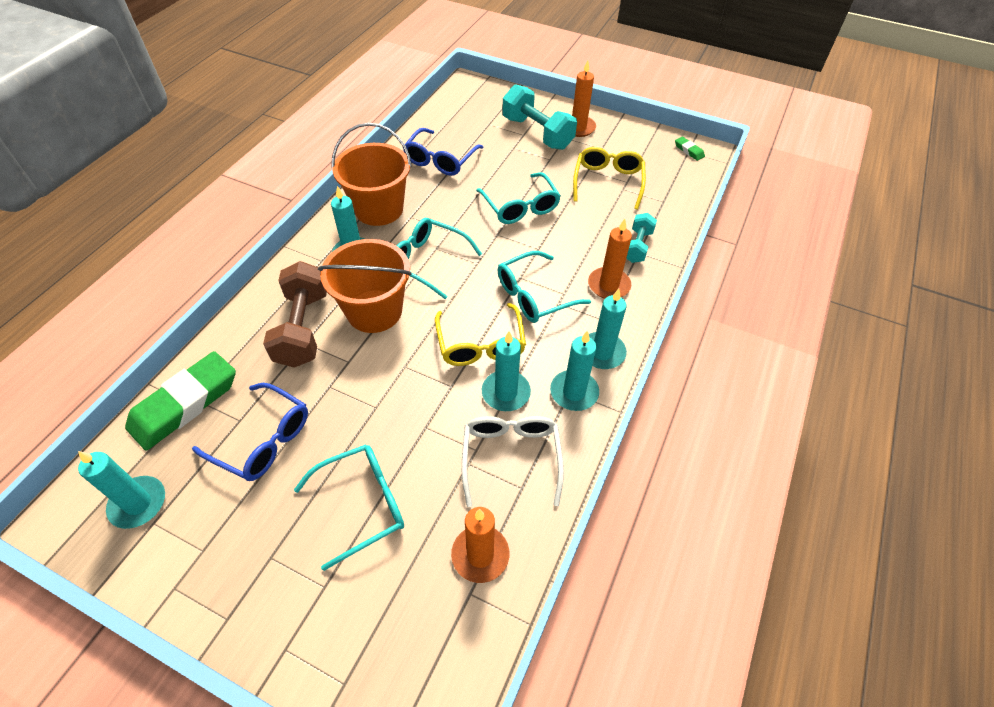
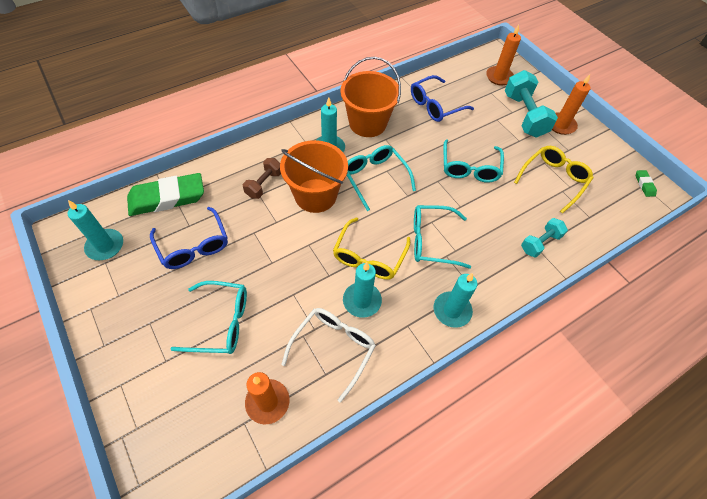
camera: 30 degrees right, 5 degrees up
brown dumbbell [263,261,327,368] -> brown dumbbell [243,158,281,199], size x0.58
turquoise candle [550,330,599,411] -> none
orange candle [588,219,632,299] -> orange candle moved to [486,25,521,85]

